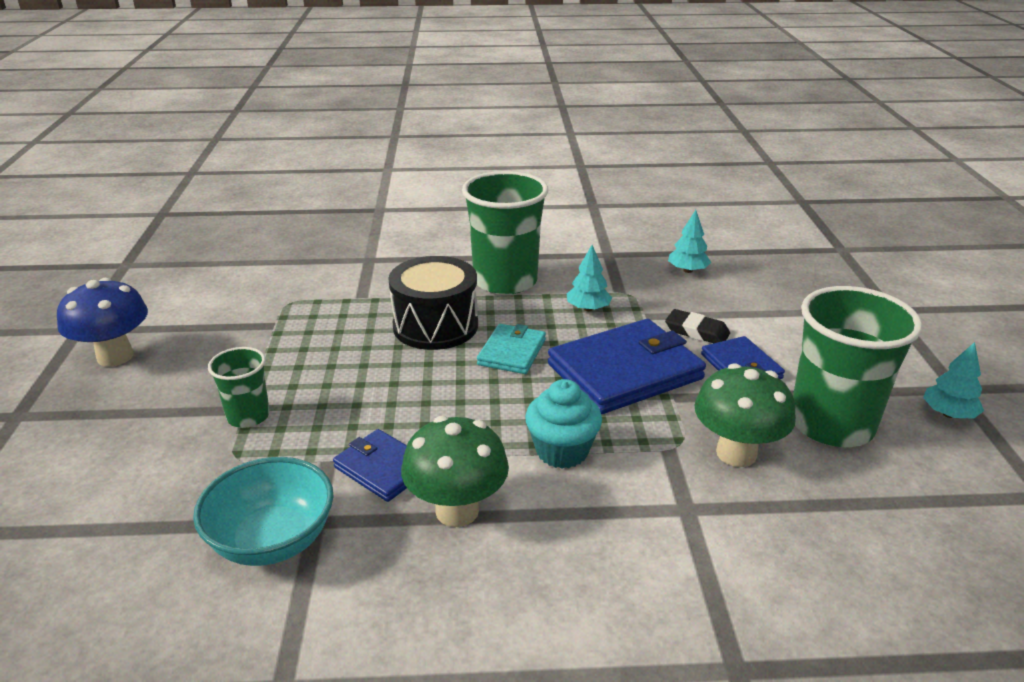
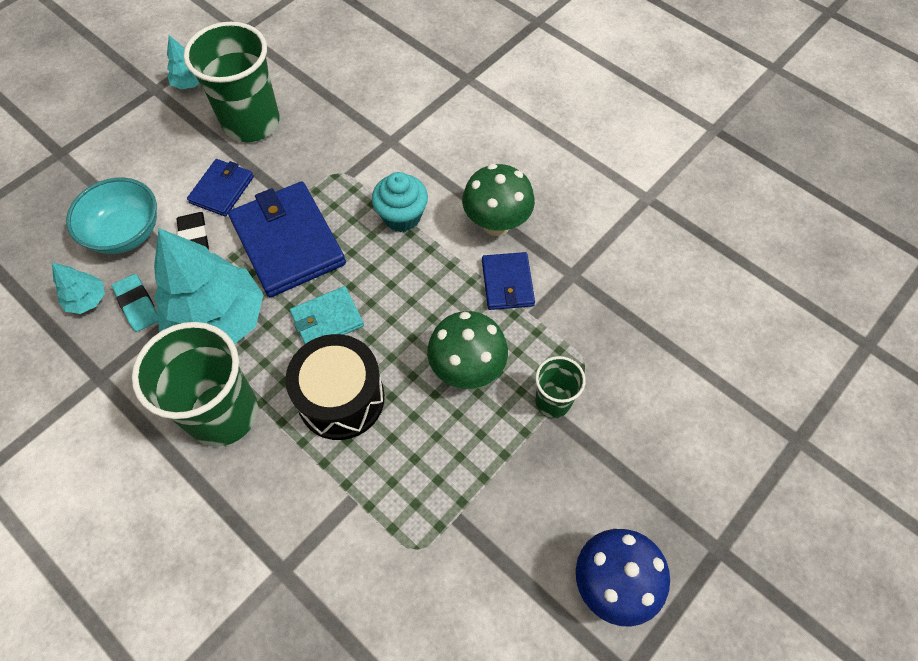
camera: 135 degrees left, 30 degrees up
turquoise bowl [193,457,333,566] -> turquoise bowl moved to [66,177,157,254]
blue wallet [548,319,706,414] -> blue wallet turned 45 degrees clockwise [228,181,346,297]
turquoise tree [567,245,612,311] -> turquoise tree [154,228,263,344], size x2.25
green mushroom [694,363,796,467] -> green mushroom moved to [427,311,508,389]
none -> turquoise eraser [112,274,158,332]

